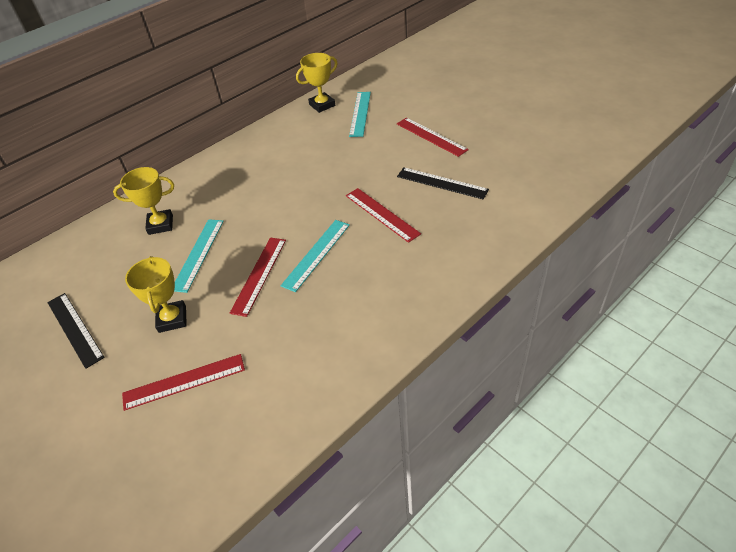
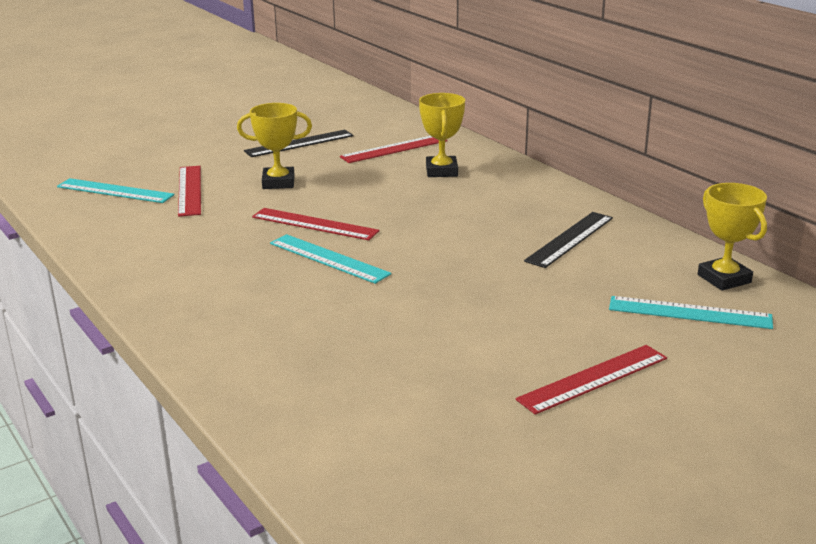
camera: 95 degrees right, 20 degrees down
turquoise ruler [174,219,224,293] -> turquoise ruler moved to [57,178,174,203]
red ruler [346,188,421,243] -> red ruler moved to [340,136,448,163]
black ruler [397,167,489,199] -> black ruler moved to [524,212,613,268]

